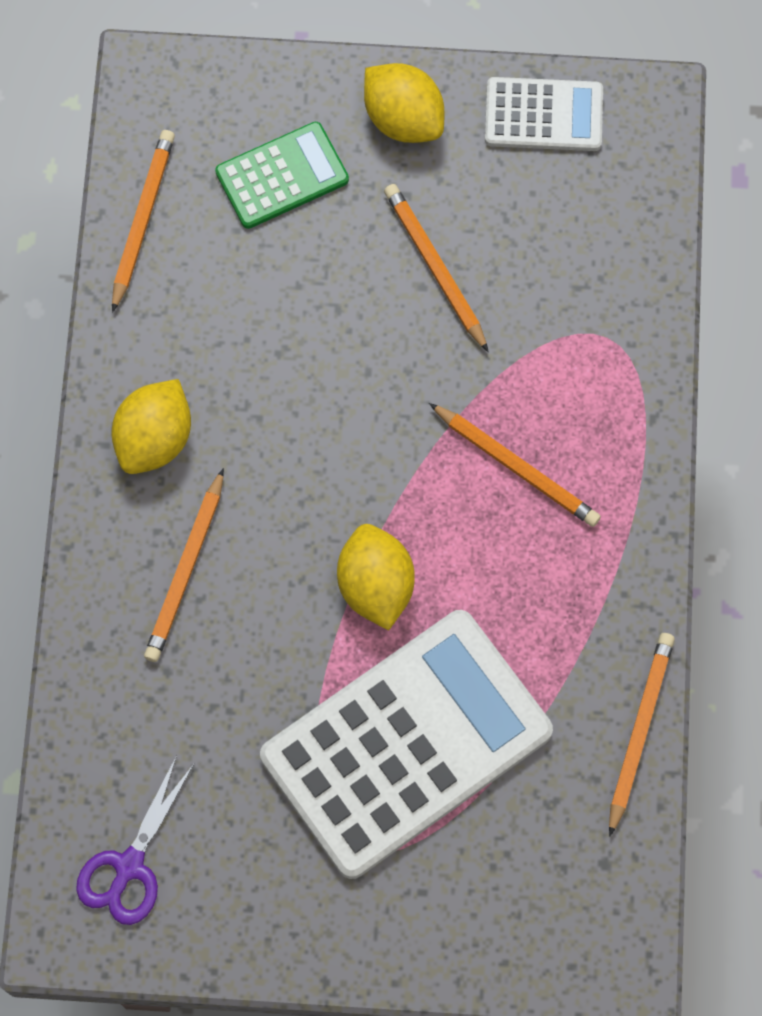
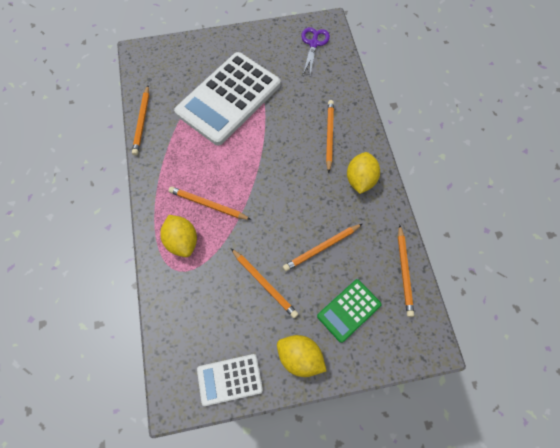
camera: 165 degrees right, 5 degrees down
yellow lemon [337,524,415,630] -> yellow lemon moved to [161,215,197,257]
none -> orange pencil [283,224,362,271]

